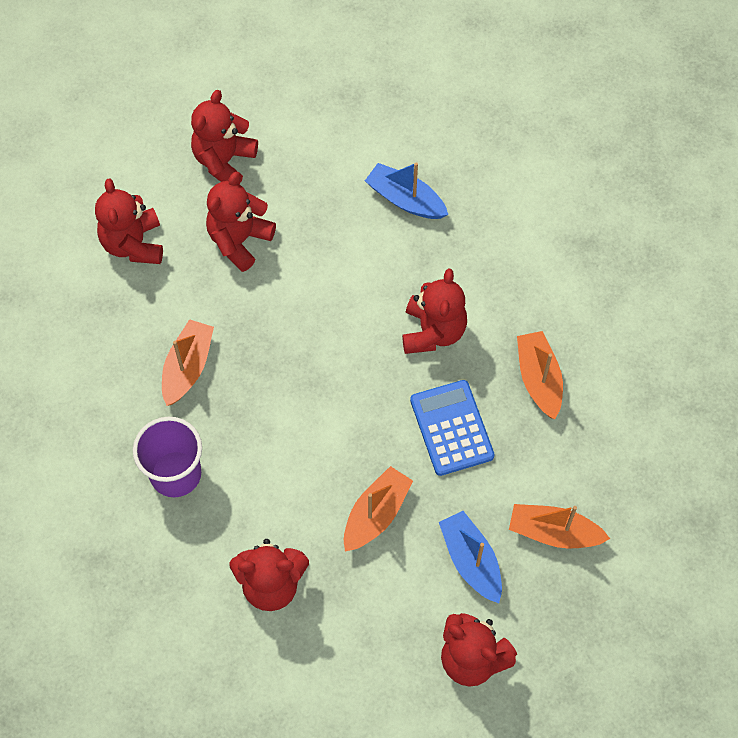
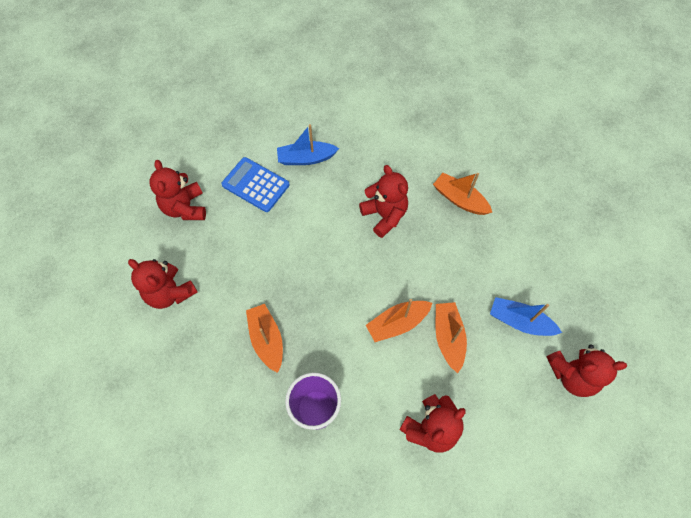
camera: 40 degrees left, 0 degrees up
red teddy bear [206,172,276,272] -> none
blue calculator [410,380,495,476] -> blue calculator moved to [221,157,290,212]
orange boat [509,504,610,548] -> orange boat moved to [366,299,432,342]

